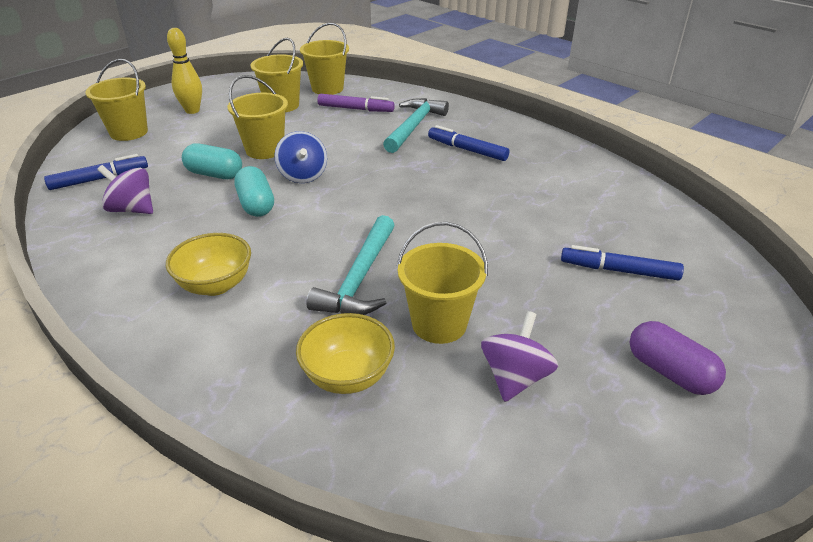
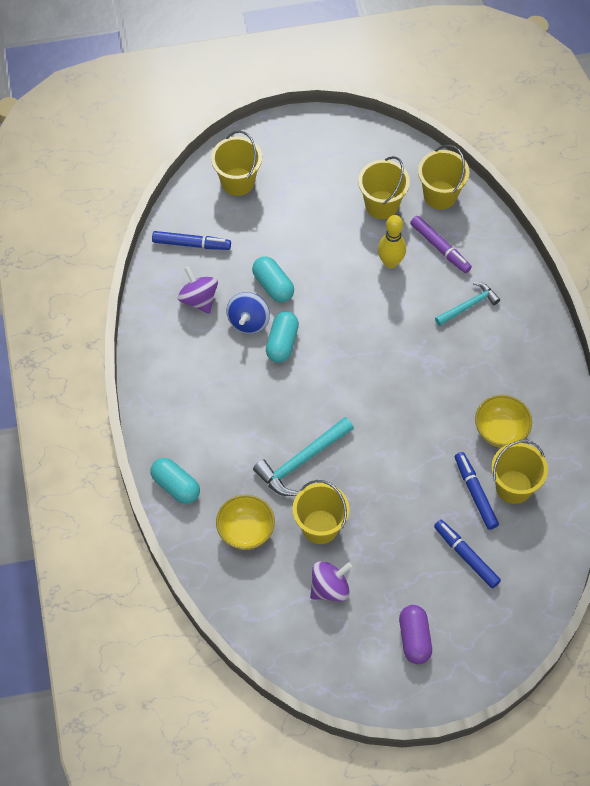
camera: 35 degrees right, 25 degrees up
yellow bowl [166,233,251,296] -> yellow bowl moved to [475,395,532,448]
yellow bowling pin [167,28,202,114] -> yellow bowling pin moved to [378,215,406,269]
yellow bucket [228,75,288,159] -> yellow bucket moved to [491,440,548,504]
blue spinning top [274,131,327,183] -> blue spinning top moved to [226,292,270,334]
turquoise hammer [383,98,449,153] -> turquoise hammer [435,282,500,326], size x0.66
blue marker [428,125,509,161] -> blue marker moved to [455,452,499,530]
none -> turquoise capsule [151,458,200,504]

